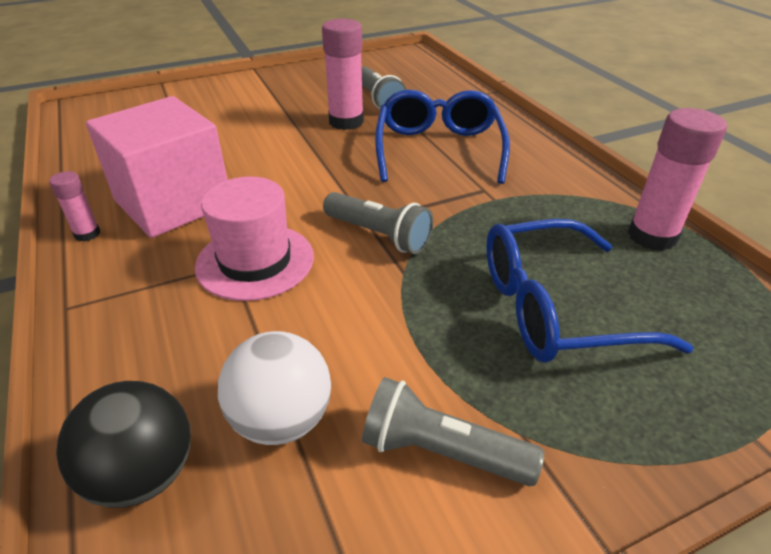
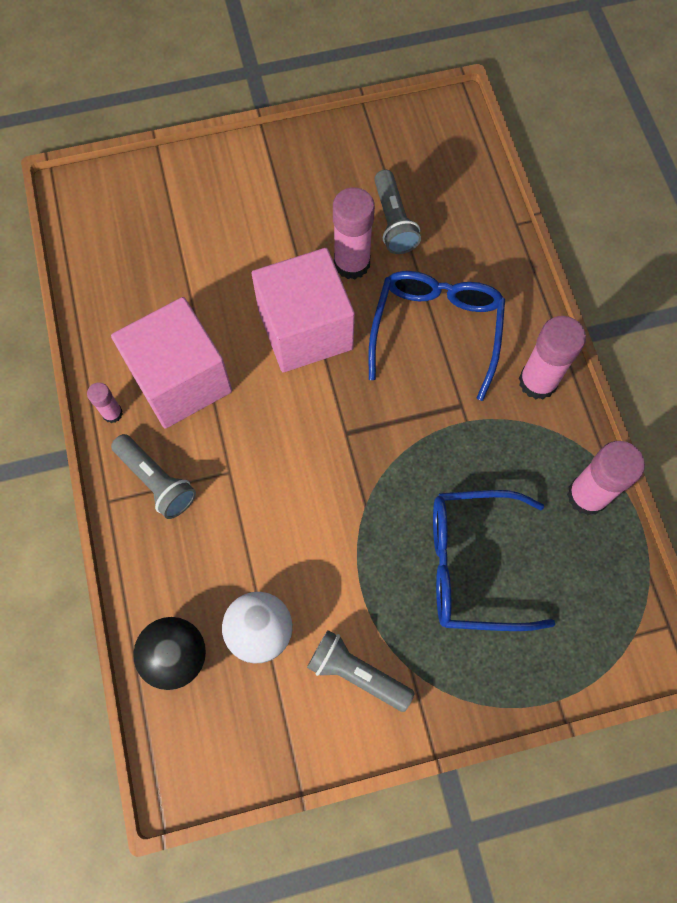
camera: 10 degrees right, 30 degrees up
pink hat [195,176,314,301] -> none
grey flashlight [323,192,433,254] -> grey flashlight moved to [111,434,196,519]
none -> pink cube [252,248,355,372]
none -> pink glue stick [519,316,586,400]

